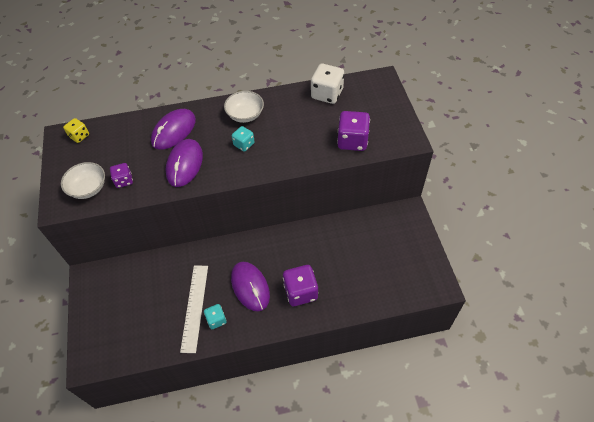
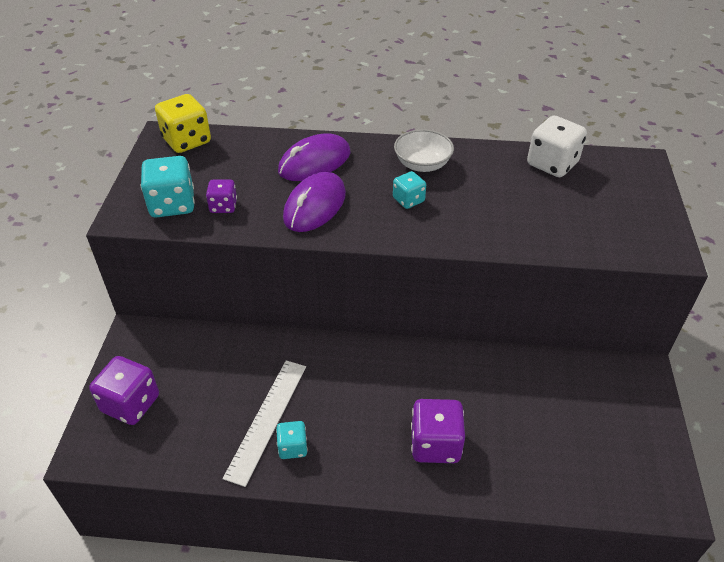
camera: 15 degrees right, 10 degrees down
white bowl [61,162,105,199] -> turquoise dice [141,156,195,218]
yellow dice [63,118,89,143] -> yellow dice [155,94,211,153], size x1.73
purple mouse [231,262,270,311] -> none
purple dice [337,111,370,151] -> purple dice moved to [89,356,159,425]

